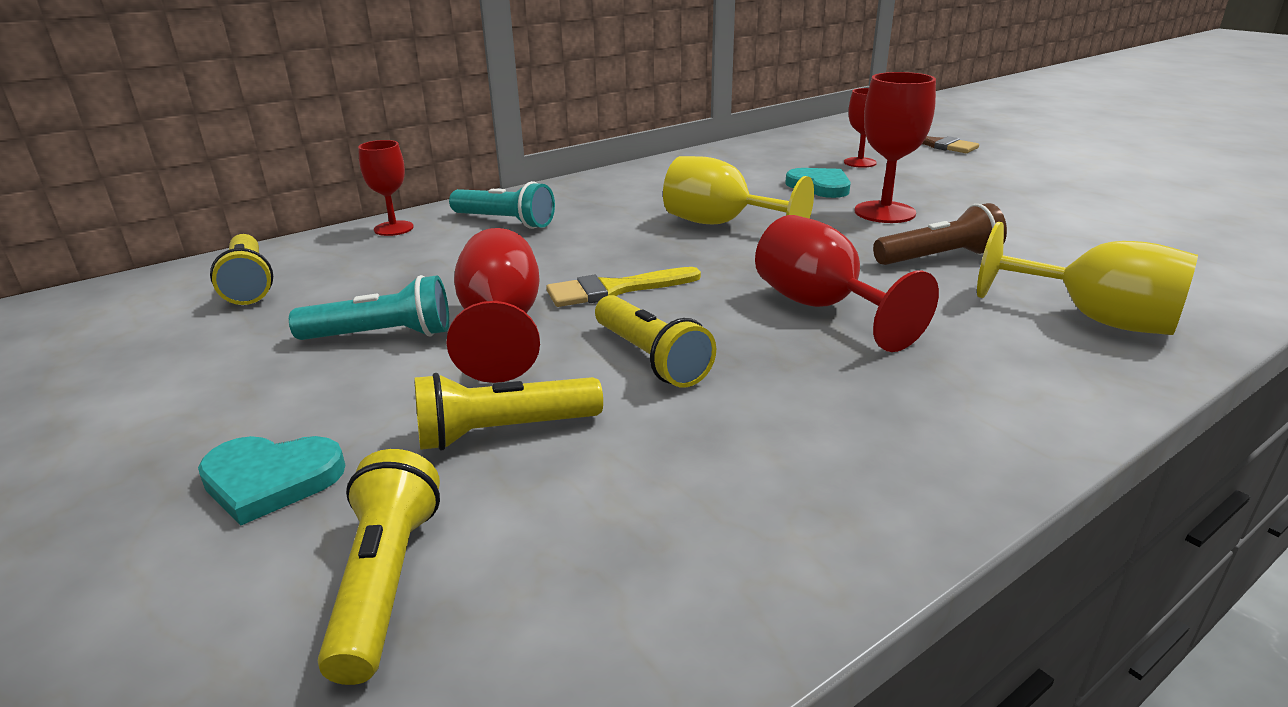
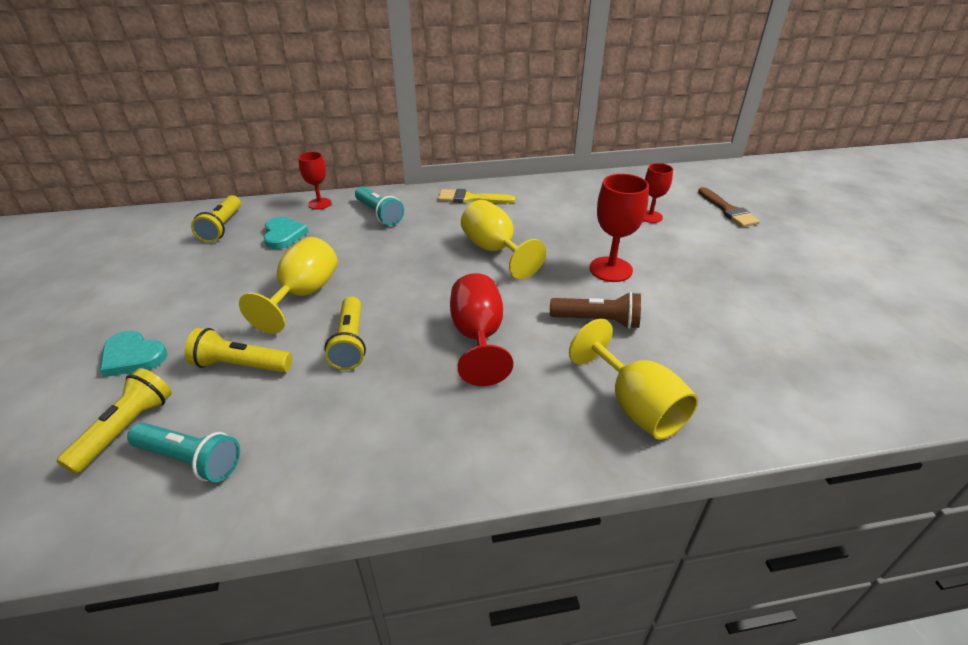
camera: 25 degrees right, 10 degrees up
turquoise flashlight [289,275,449,340] -> turquoise flashlight moved to [127,423,240,482]
red goblet [447,228,540,383] -> yellow goblet [239,237,338,334]
yellow brush [546,267,701,307] -> yellow brush moved to [438,189,516,203]
turquoise heart [785,168,851,198] -> turquoise heart moved to [264,217,309,249]

